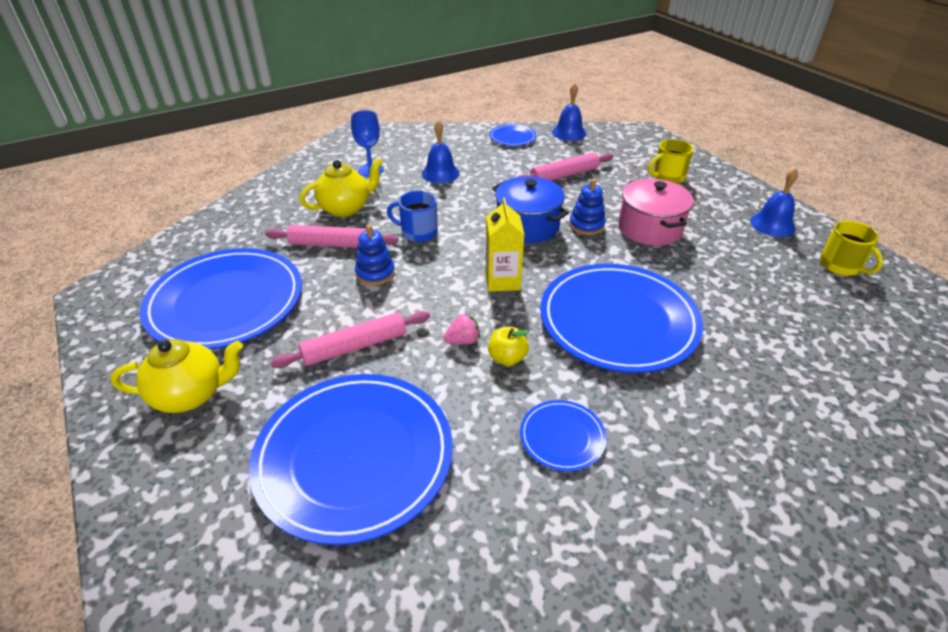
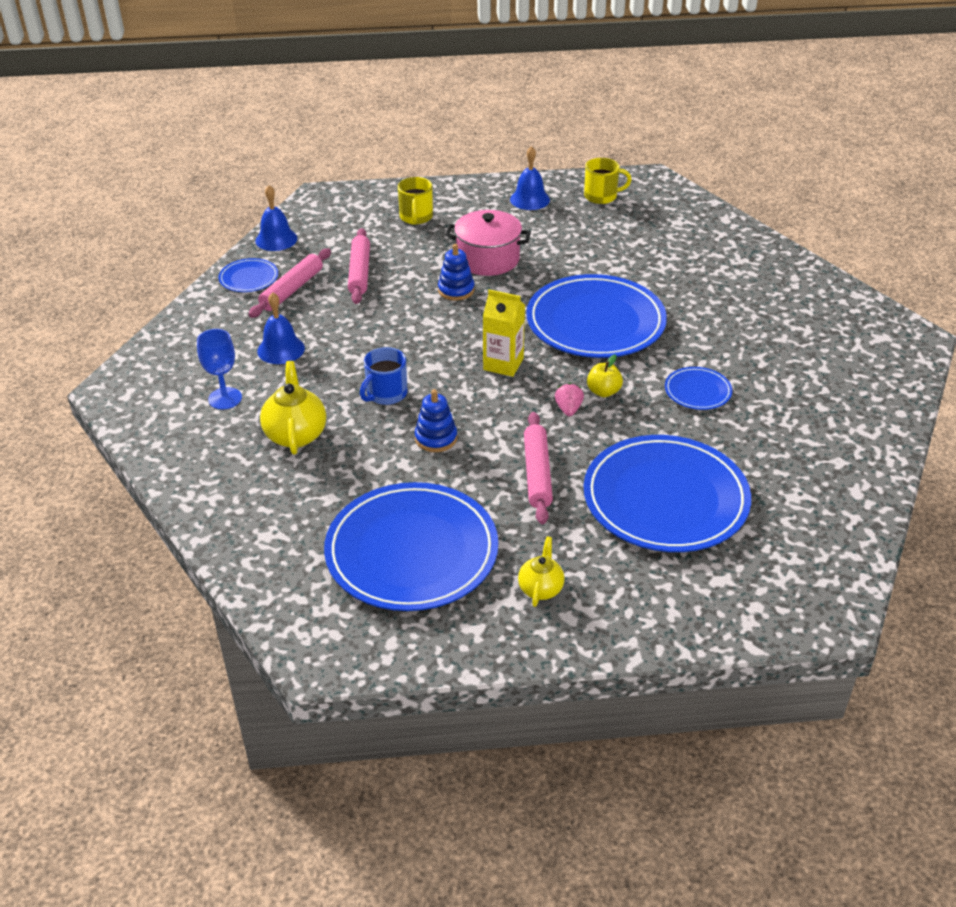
camera: 65 degrees left, 0 degrees up
yellow teapot [111,339,243,413] -> yellow teapot [518,537,565,607], size x0.62
pink rolling pin [265,225,398,248] -> pink rolling pin moved to [248,248,331,318]
blue pot [492,176,569,243] -> none

